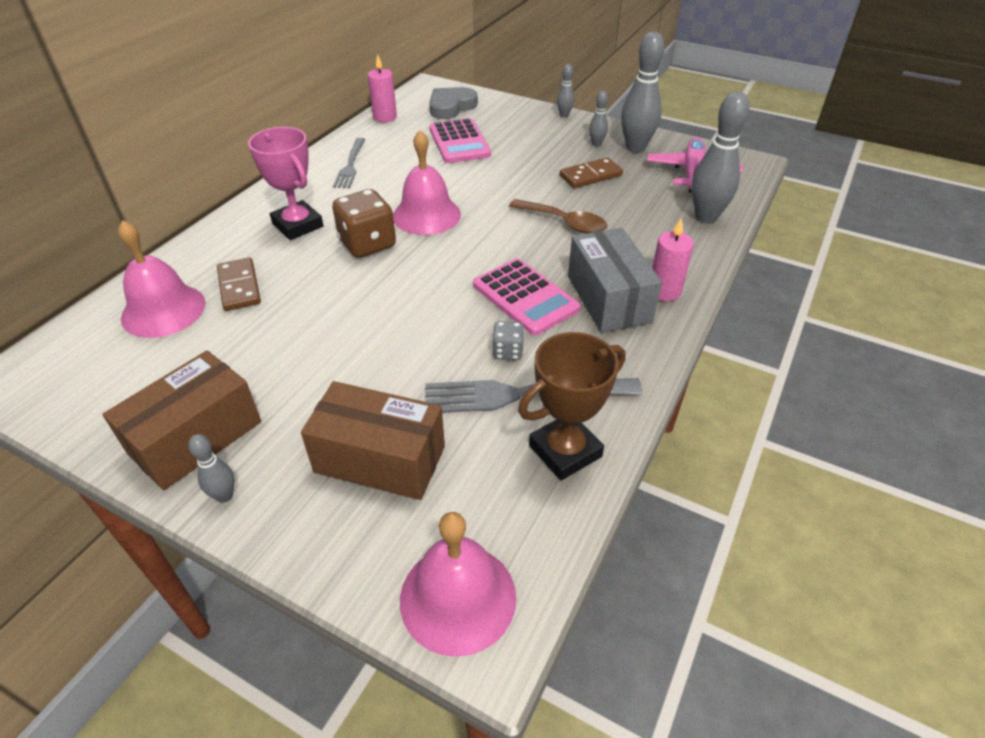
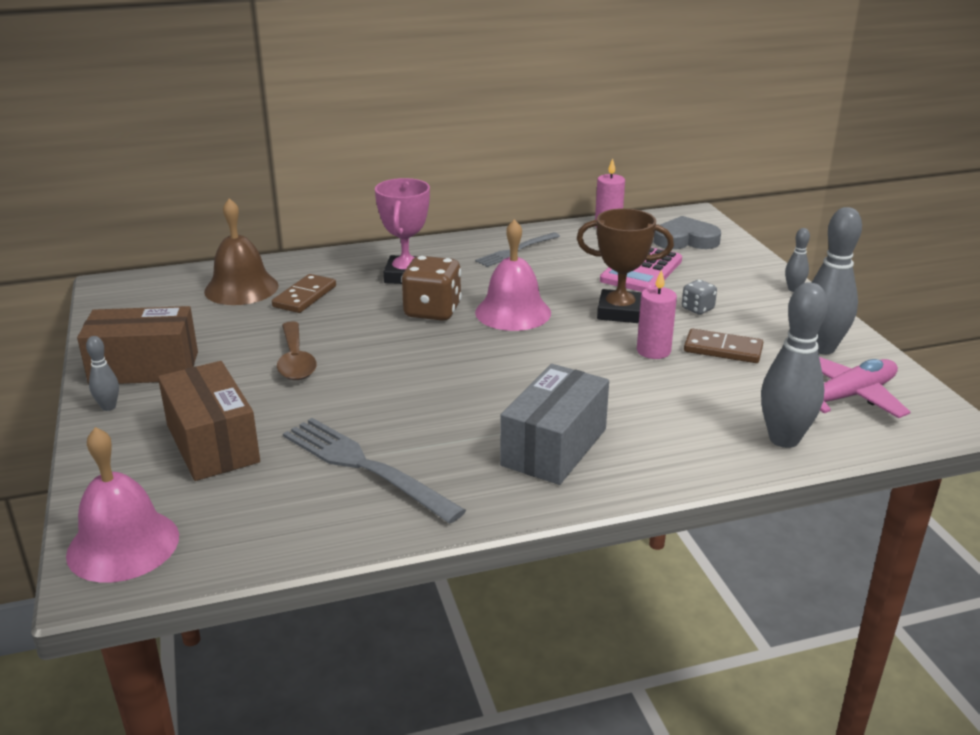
camera: 45 degrees right, 15 degrees down
pink bell [118,220,206,338] -> brown bell [204,198,279,305]
pink calculator [473,258,580,335] -> none
grey dice [492,321,525,360] -> grey dice moved to [682,280,717,315]
brown spoon [509,199,608,234] -> brown spoon moved to [277,321,317,380]
brown trophy [518,332,626,480] -> brown trophy moved to [577,208,674,323]
grey bowling pin [589,91,608,147] -> none
pink candle [652,218,694,301] -> pink candle moved to [637,269,677,359]

